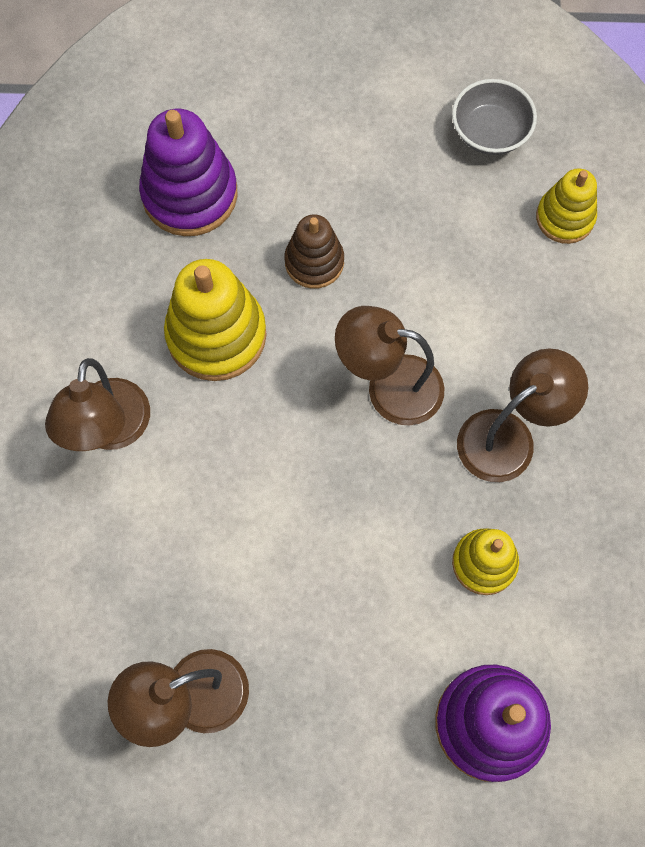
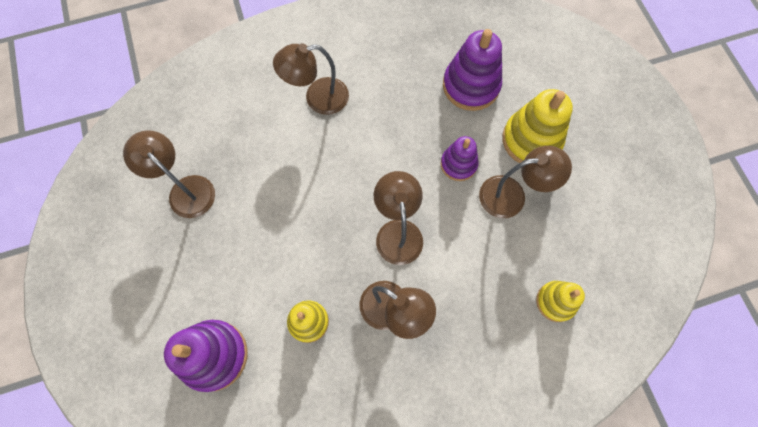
camera: 70 degrees right, 0 degrees up
yellow stacking toy [164,259,267,381] -> yellow stacking toy moved to [502,89,573,163]
brown stacking toy [285,214,344,289] -> purple stacking toy [441,136,479,181]
grey bowl [452,79,537,155] -> none
none -> brown lamp [479,146,572,218]

